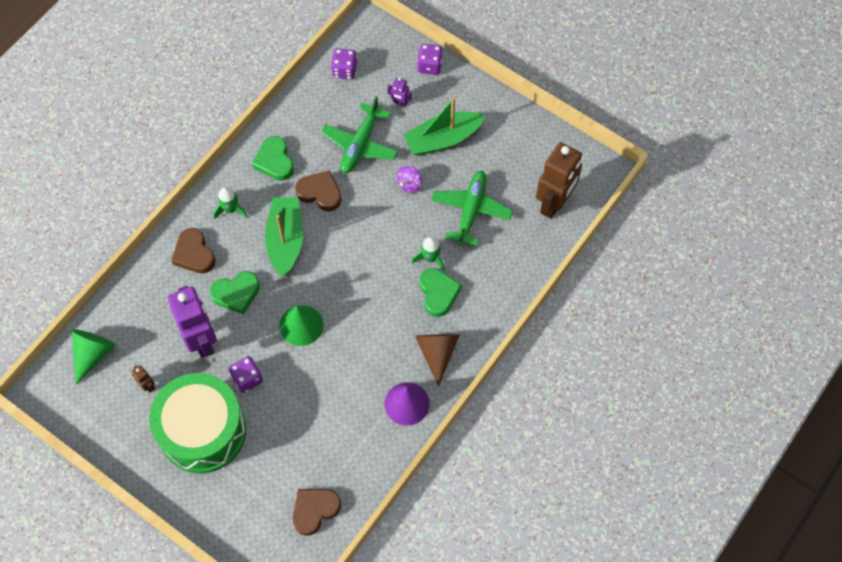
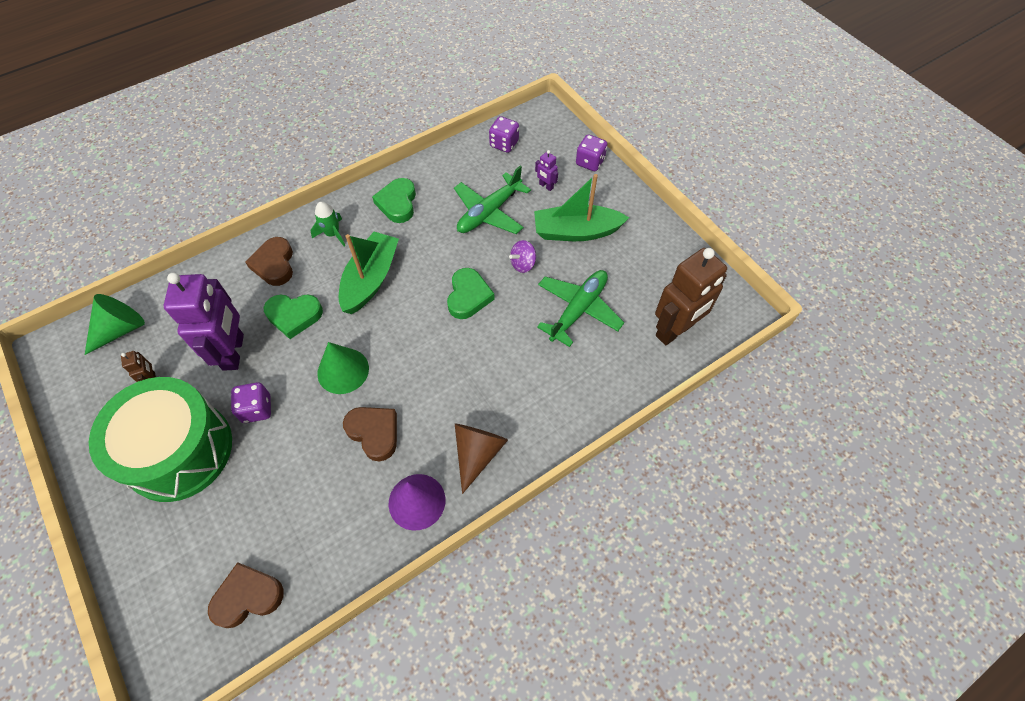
camera: 20 degrees right, 5 degrees down
brown heart [295,170,342,211] -> brown heart moved to [343,407,397,461]
green rocket [412,237,445,271] -> none
green heart [419,268,462,317] -> green heart moved to [447,268,495,319]

